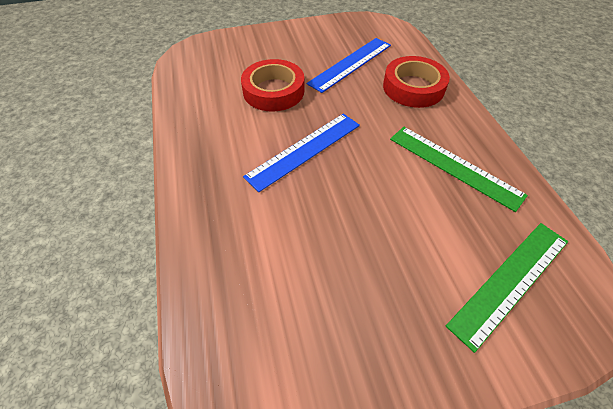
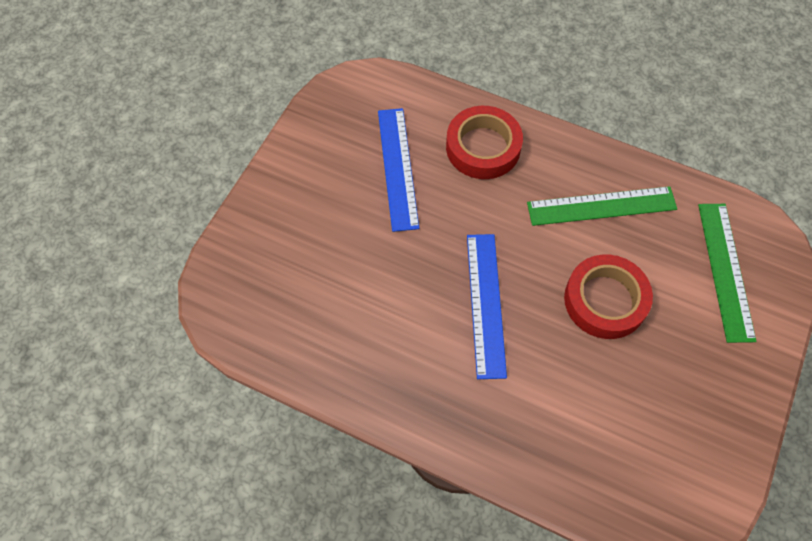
camera: 50 degrees left, 10 degrees up
red tape [241,59,304,112] -> red tape moved to [564,255,653,339]

